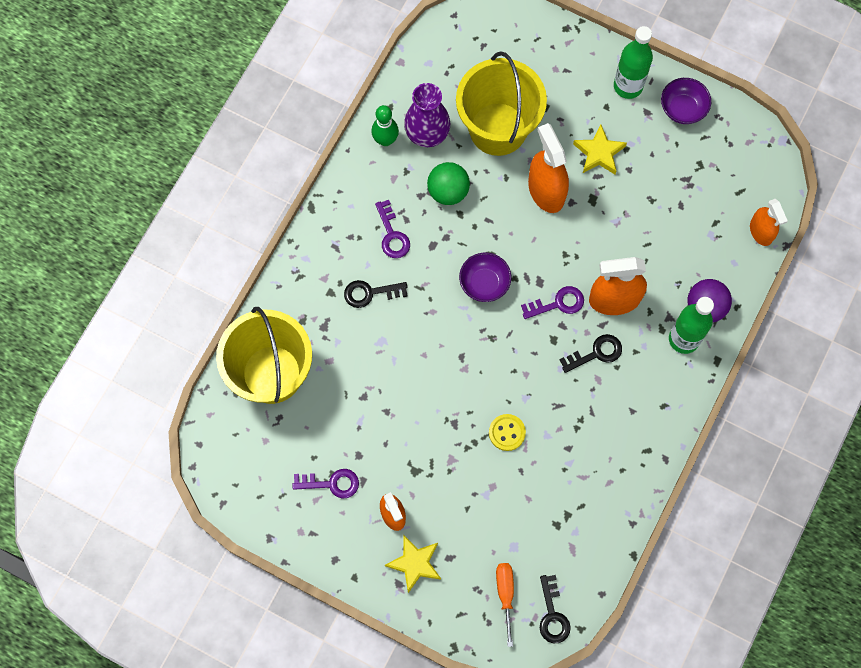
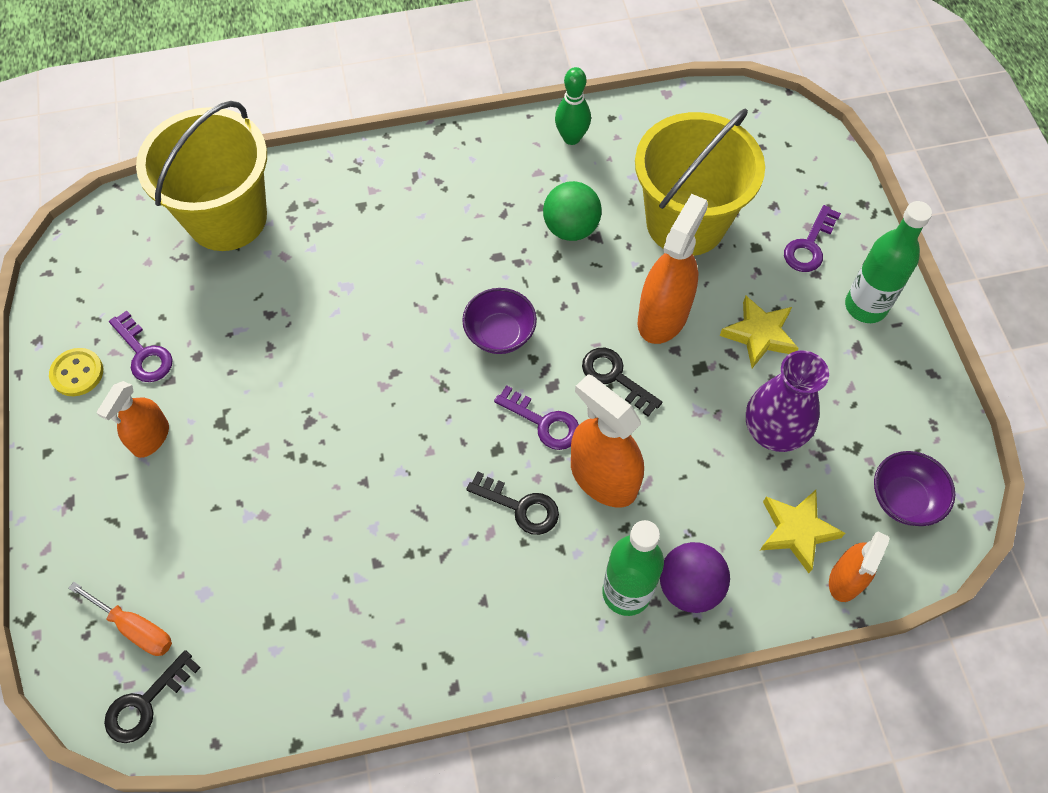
camera: 50 degrees right, 10 degrees down
black key [344,280,408,308] -> black key moved to [582,348,662,416]
purple key [375,200,410,258] -> purple key moved to [784,205,841,272]
yellow star [385,534,441,593] -> yellow star moved to [760,490,845,573]
purple vase [404,83,450,147] -> purple vase moved to [746,350,829,452]
yellow button [489,414,526,451] -> yellow button moved to [49,348,103,396]
orange screwdriver [496,563,514,647] -> orange screwdriver turned 75 degrees clockwise [68,582,172,656]
purple bowl [661,78,711,124] -> purple bowl moved to [874,451,955,526]

